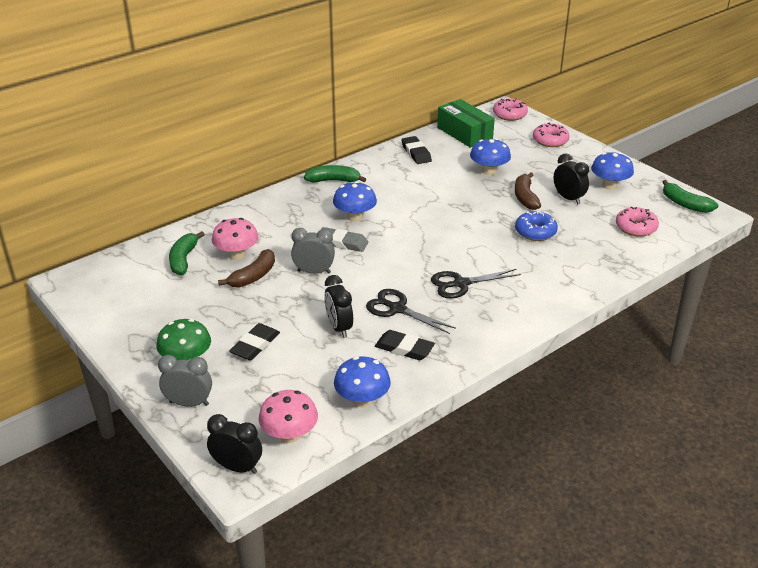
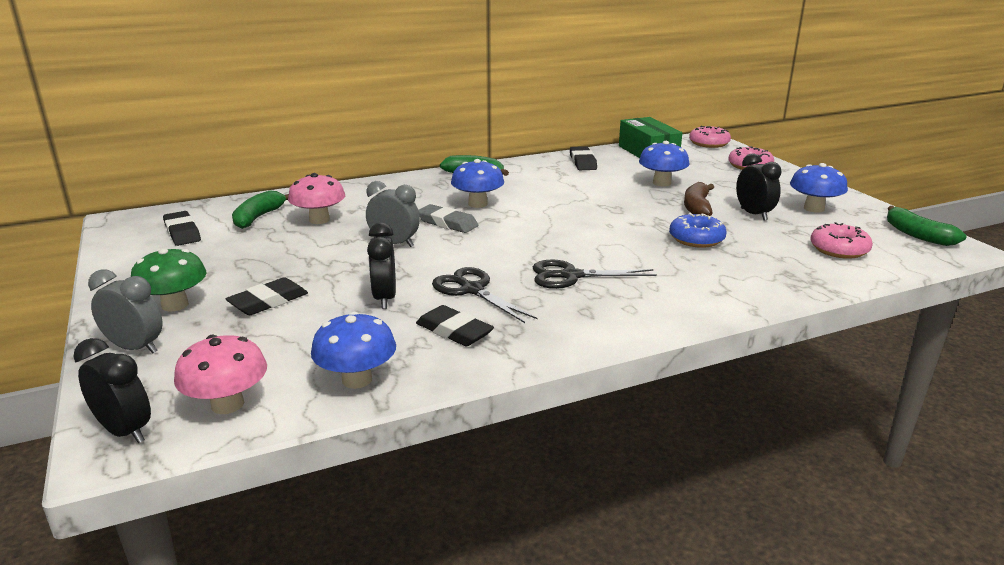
camera: 15 degrees right, 10 degrees down
brown banana [218,249,275,288] -> none
none -> black eraser [163,211,201,246]

